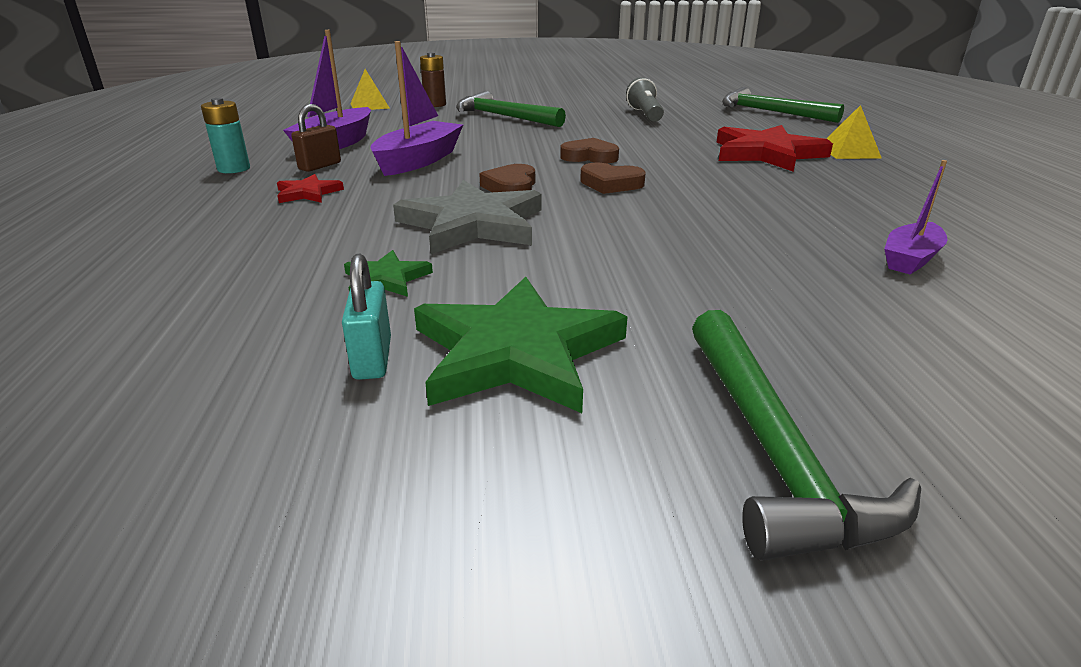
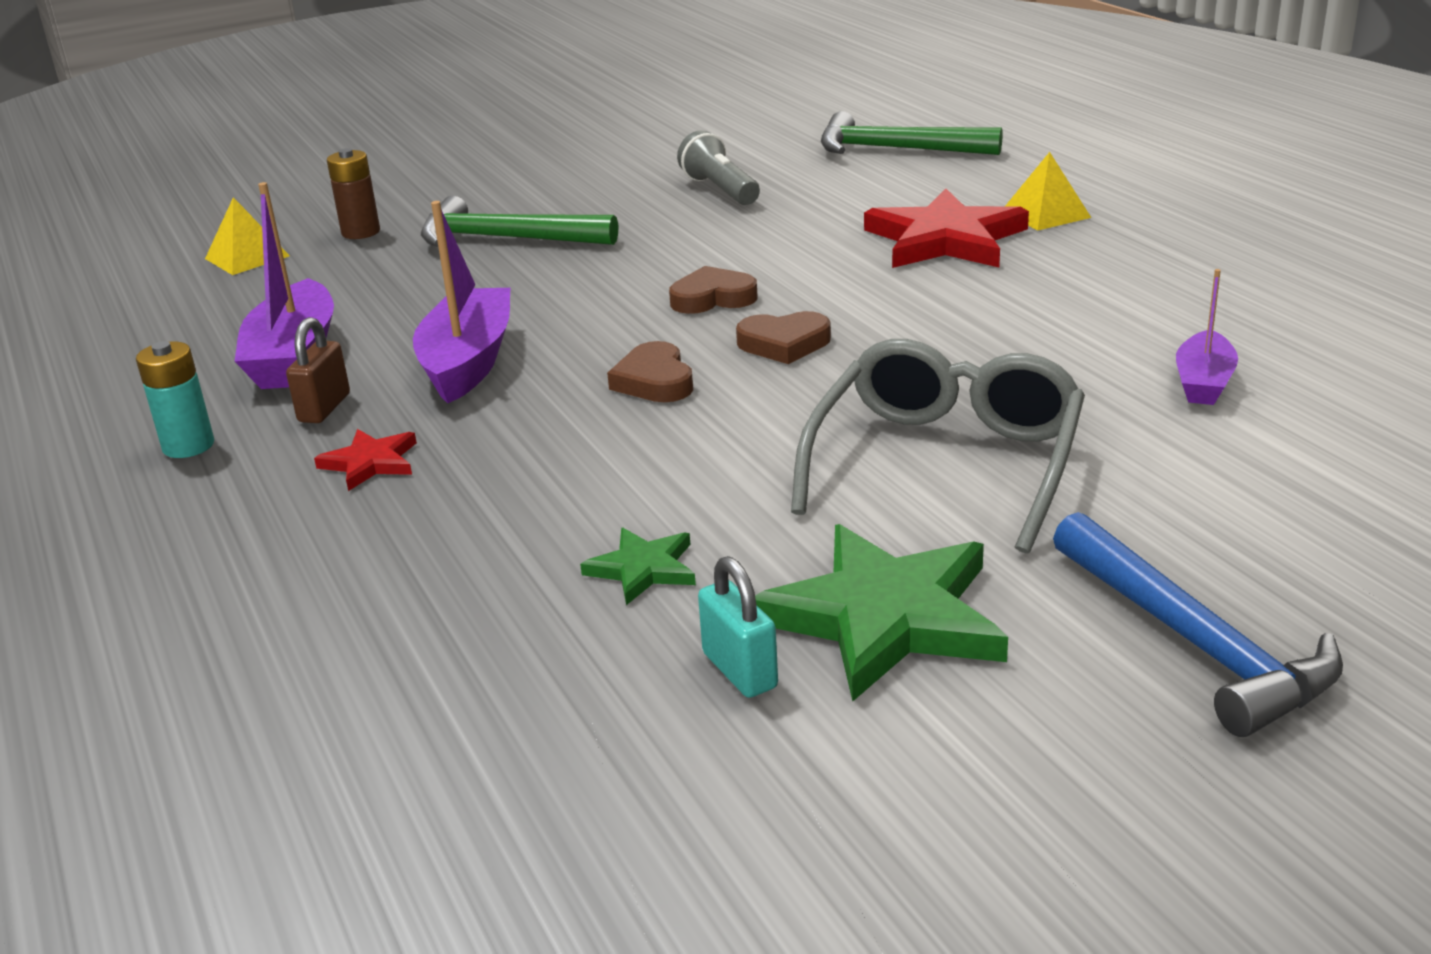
camera: 20 degrees left, 0 degrees up
grey star [393,180,542,254] -> none
green hammer [692,310,921,561] -> blue hammer [1053,512,1343,737]
none -> grey glasses [791,339,1085,554]

